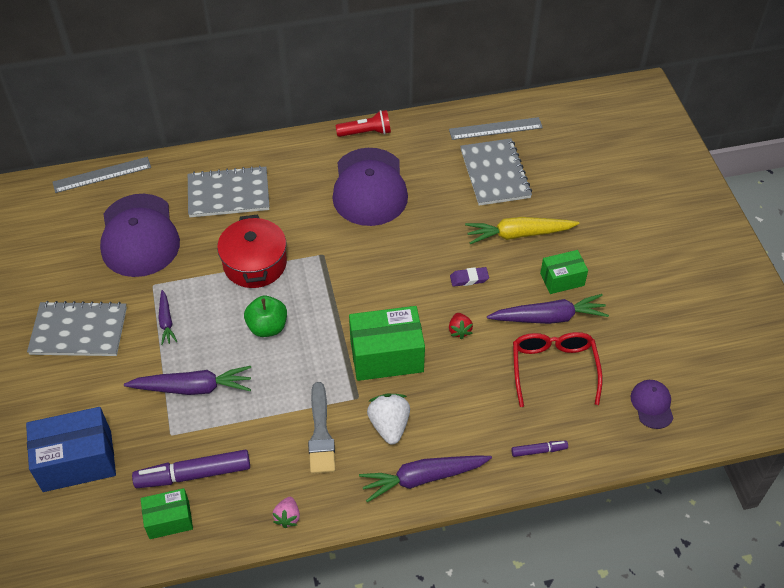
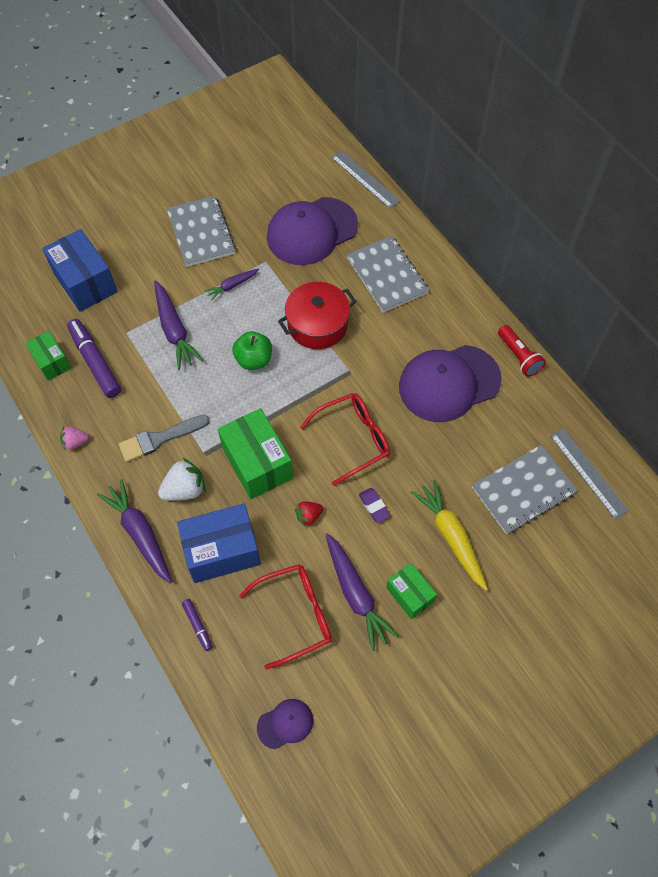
camera: 70 degrees right, 10 degrees up
none -> blue box [177,503,261,583]
none -> red glasses [300,393,390,486]

